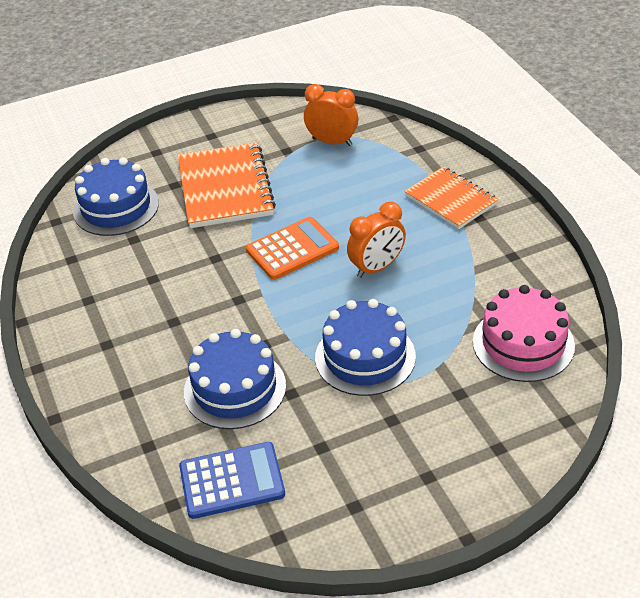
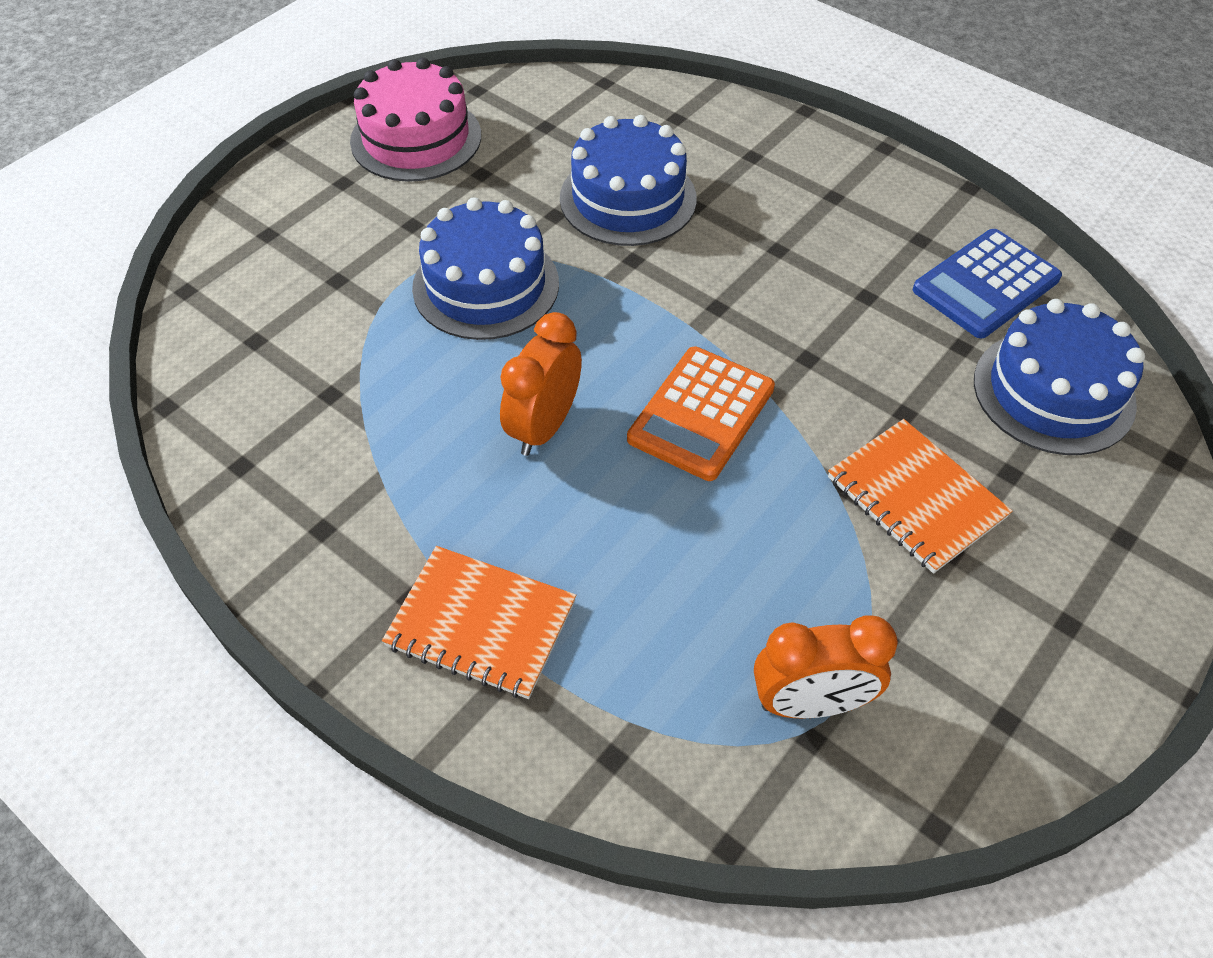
camera: 150 degrees right, 10 degrees up
orange notebook [178,142,276,228] -> orange notebook [828,419,1012,574], size x0.66
blue calculator [179,442,285,519] -> blue calculator moved to [913,229,1062,338]
pink cake [473,285,575,382] -> pink cake moved to [350,58,481,182]

